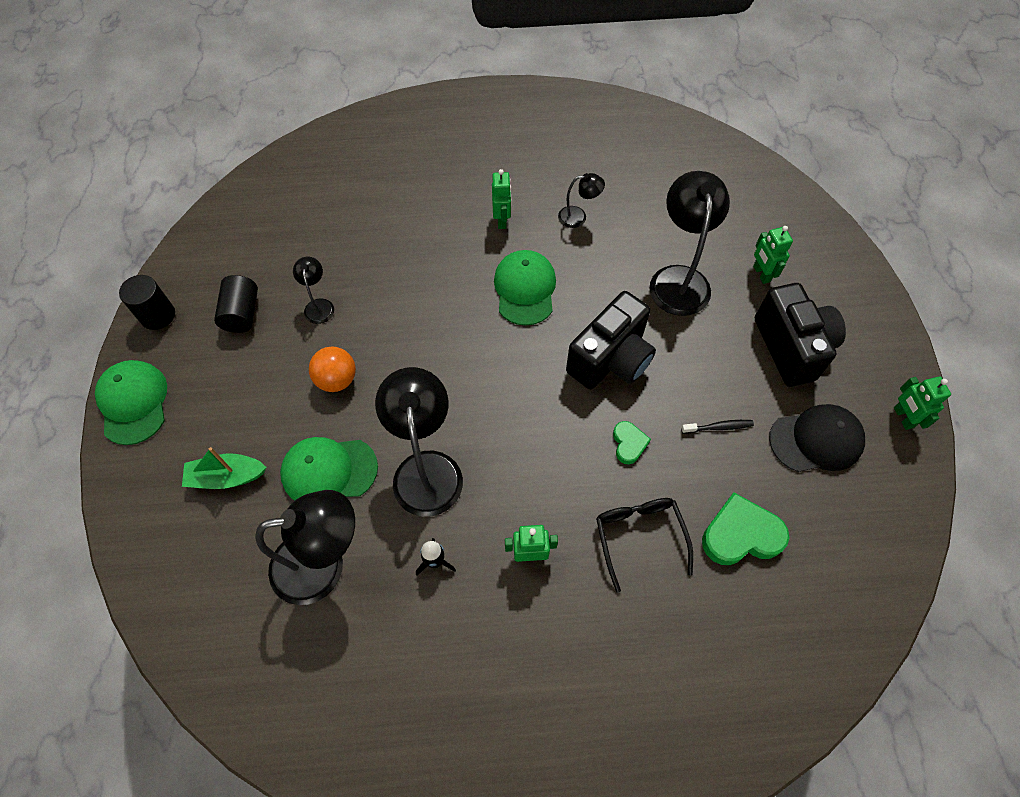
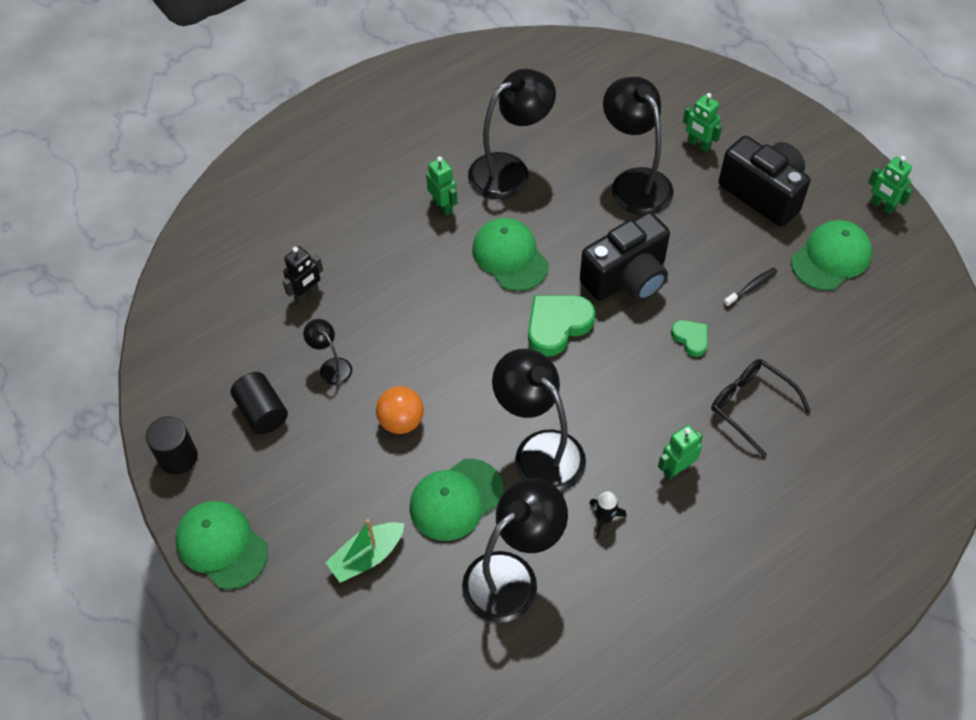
camera: 30 degrees left, 5 degrees down
black lamp [558,173,605,228] -> black lamp [468,69,556,199], size x2.07
black camera [566,291,656,389] -> black camera turned 45 degrees clockwise [580,212,670,302]
green heart [702,493,789,565] -> green heart moved to [528,295,595,356]
black cap [769,404,865,472] -> green cap [791,220,872,291]
none -> black robot [283,246,323,304]

